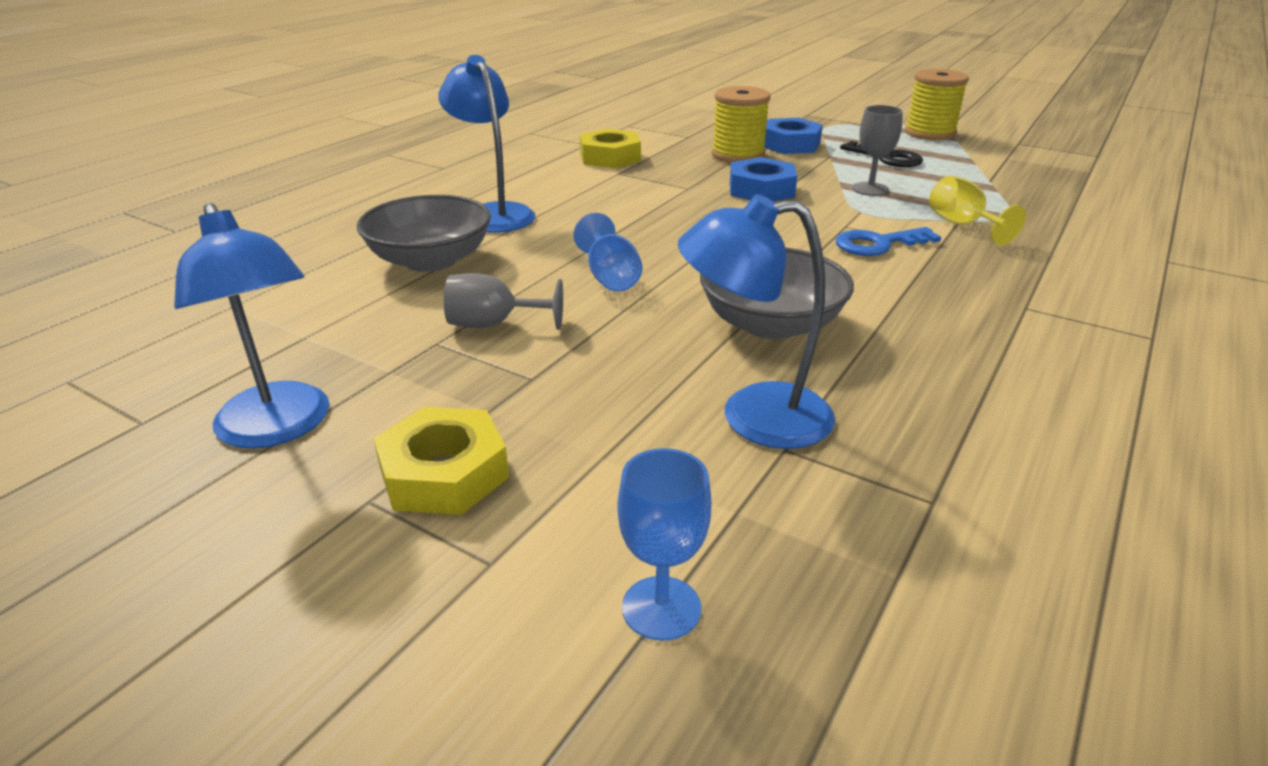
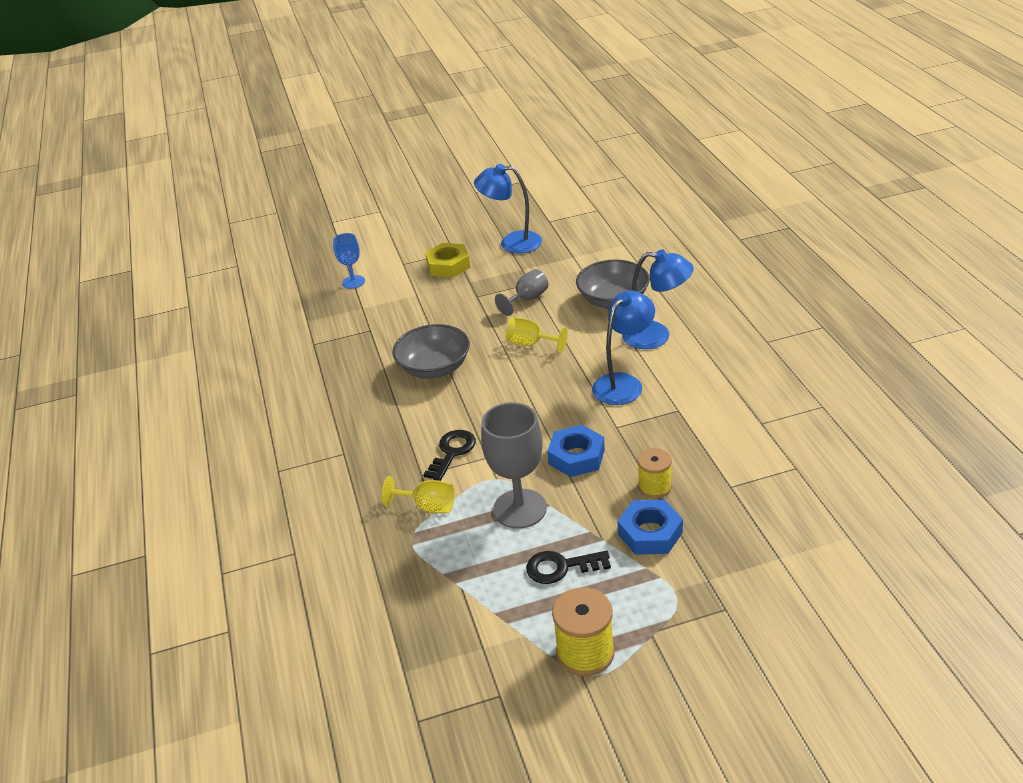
camera: 135 degrees right, 5 degrees up
blue goblet [573,213,642,292] -> yellow goblet [506,317,568,353]
yellow nut [580,128,641,168] -> none
blue lamp [678,194,835,449] -> blue lamp moved to [592,290,655,405]
yellow spool [712,86,771,163] -> yellow spool [638,448,672,498], size x0.66
blue key [835,227,941,256] -> black key [423,430,476,481]
grey goblet [852,105,903,196] -> grey goblet [481,402,547,529], size x1.76

